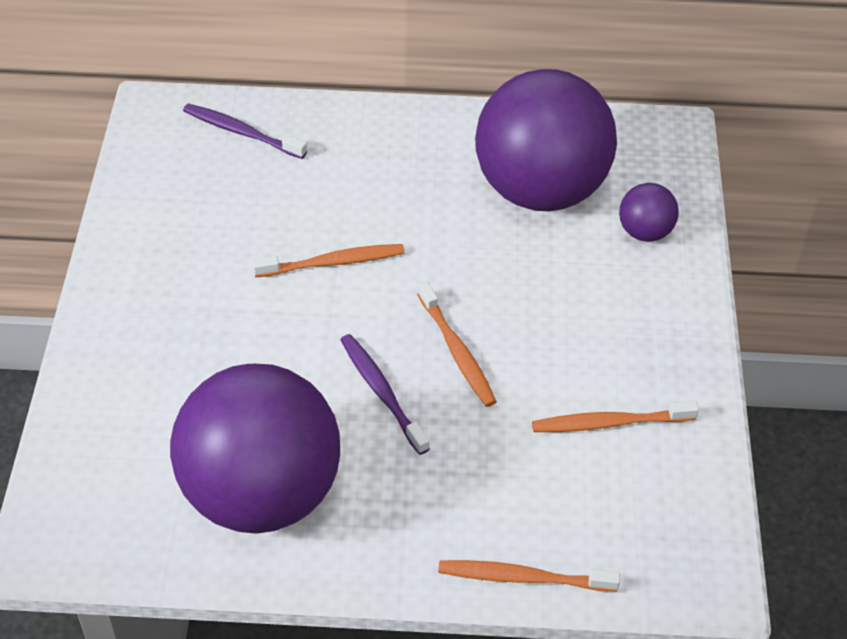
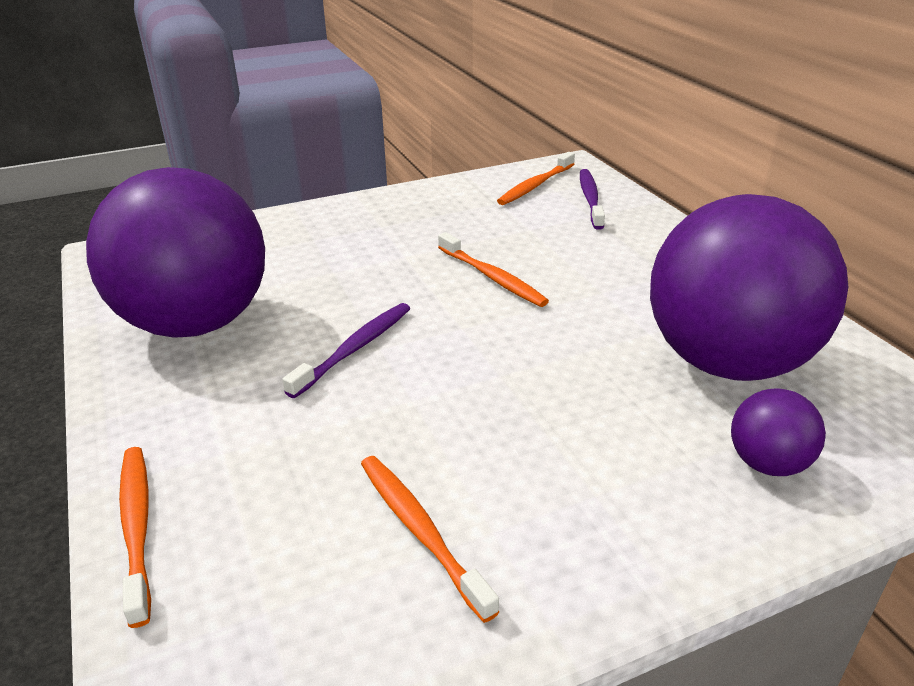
camera: 65 degrees right, 15 degrees down
orange toothbrush [417,281,497,407] -> orange toothbrush moved to [497,152,575,205]

